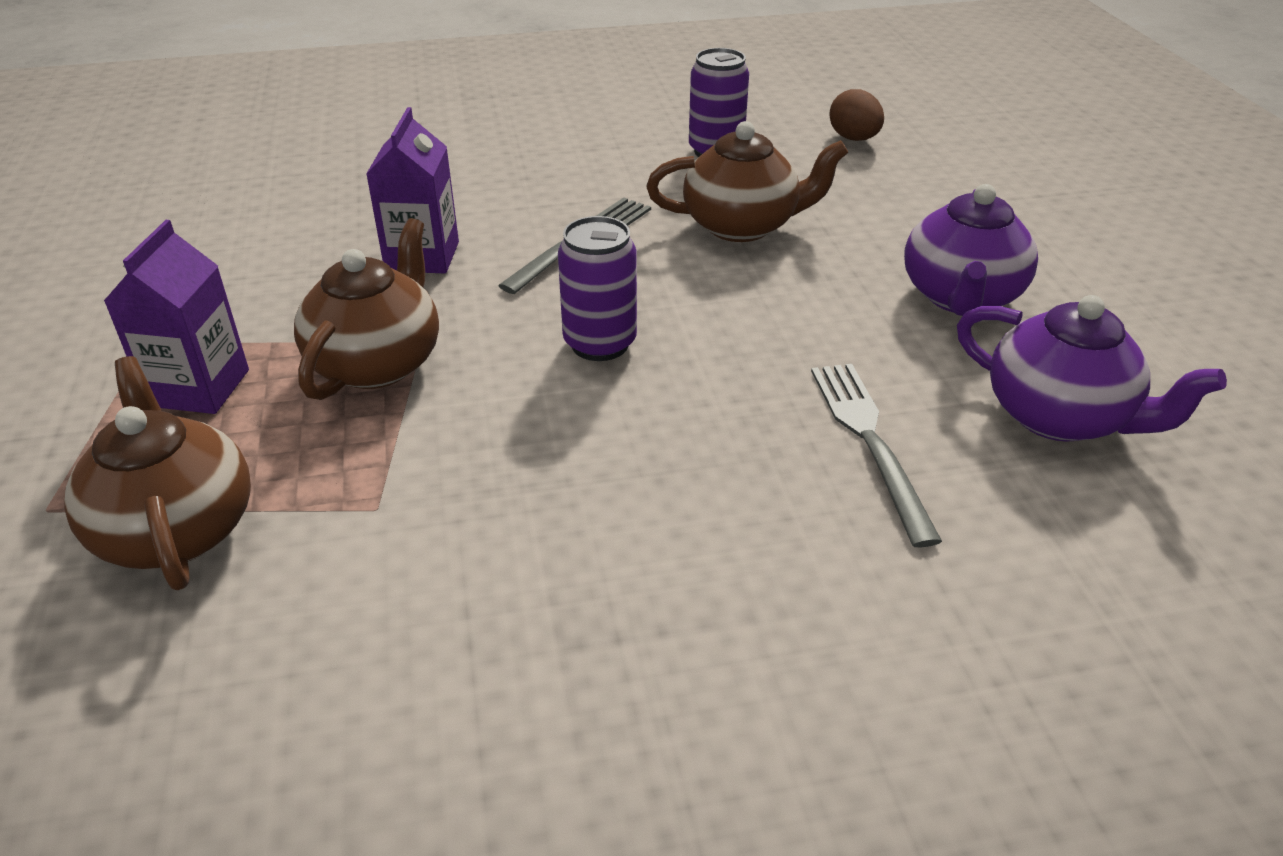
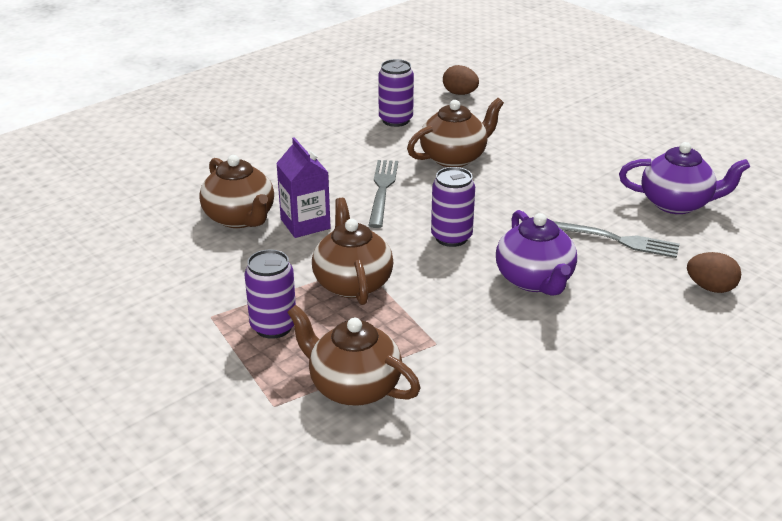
camera: 30 degrees left, 5 degrees down
purple carton [104,220,249,414] -> purple can [245,249,296,339]
grey fork [811,364,942,547] -> grey fork turned 150 degrees clockwise [553,221,680,258]
purple teapot [904,184,1038,316] -> purple teapot moved to [496,210,577,296]
none -> brown teapot [199,155,274,228]
none -> brown egg [687,252,741,293]

